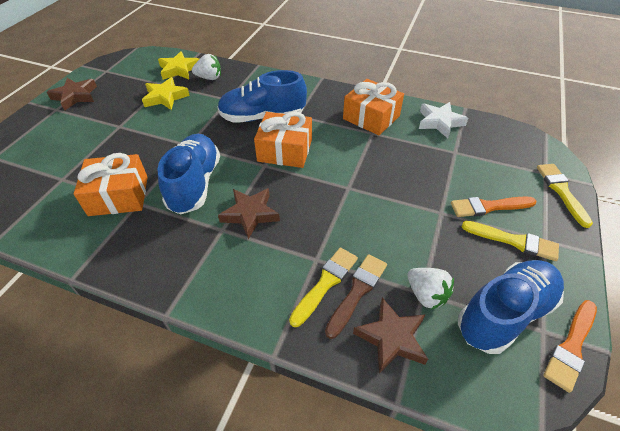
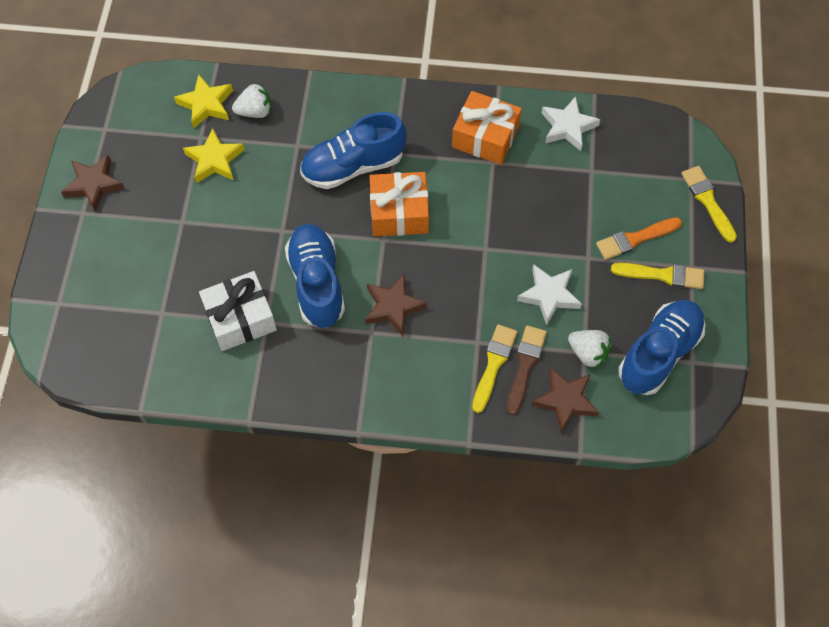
camera: 15 degrees left, 15 degrees up
orange gift [73,153,148,216] -> white gift [199,271,277,351]
orange brush [543,300,597,393] -> none
none -> white star [517,264,582,326]

